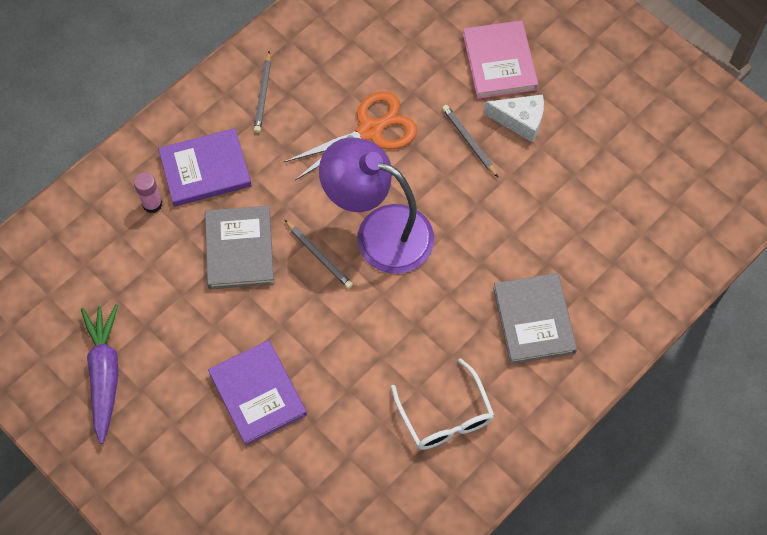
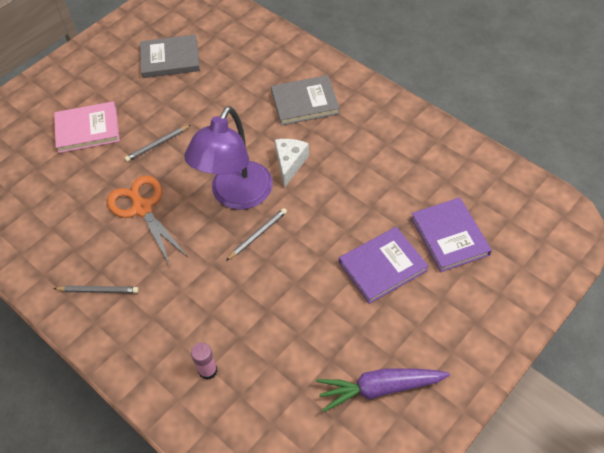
camera: 90 degrees left, 10 degrees down
purple book [158,128,252,207] -> purple book moved to [411,197,492,272]
grey book [205,206,274,289] -> grey book moved to [140,34,200,78]
white glasses [391,358,494,450] -> none
white cheese [484,94,544,143] -> white cheese moved to [275,139,309,188]

